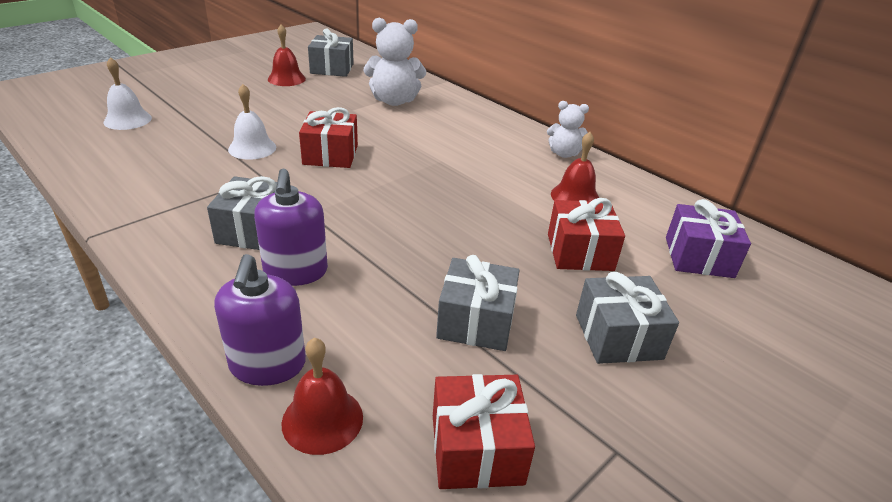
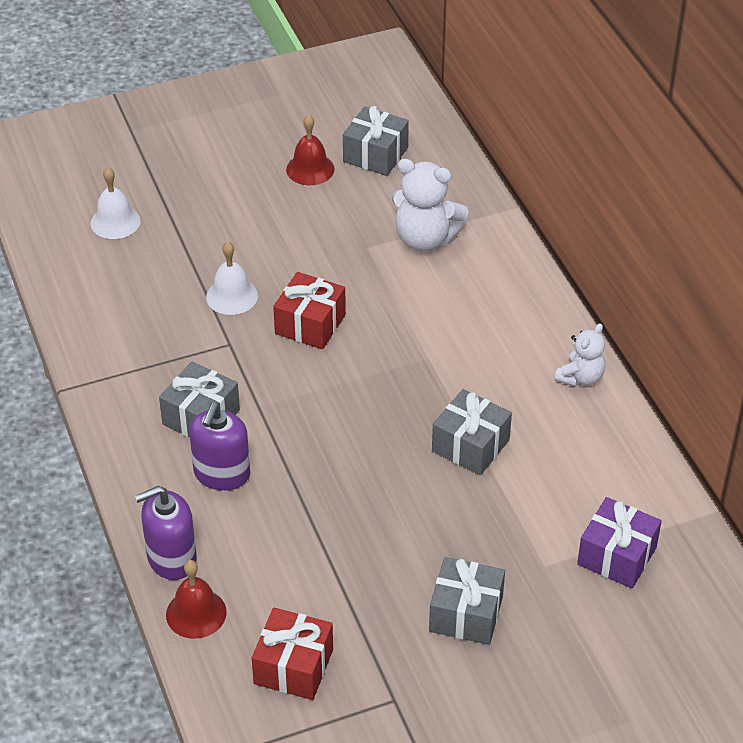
camera: 25 degrees right, 10 degrees up
purple soap dispenser [214,254,306,386] -> purple soap dispenser turned 45 degrees clockwise [135,486,197,580]
grey gift [436,255,520,351] -> grey gift moved to [432,389,512,475]
white teddy bear [547,101,589,158] -> white teddy bear turned 90 degrees counterclockwise [555,324,605,387]
red gift [548,198,625,271] -> none
red bell [551,132,599,201] -> none

